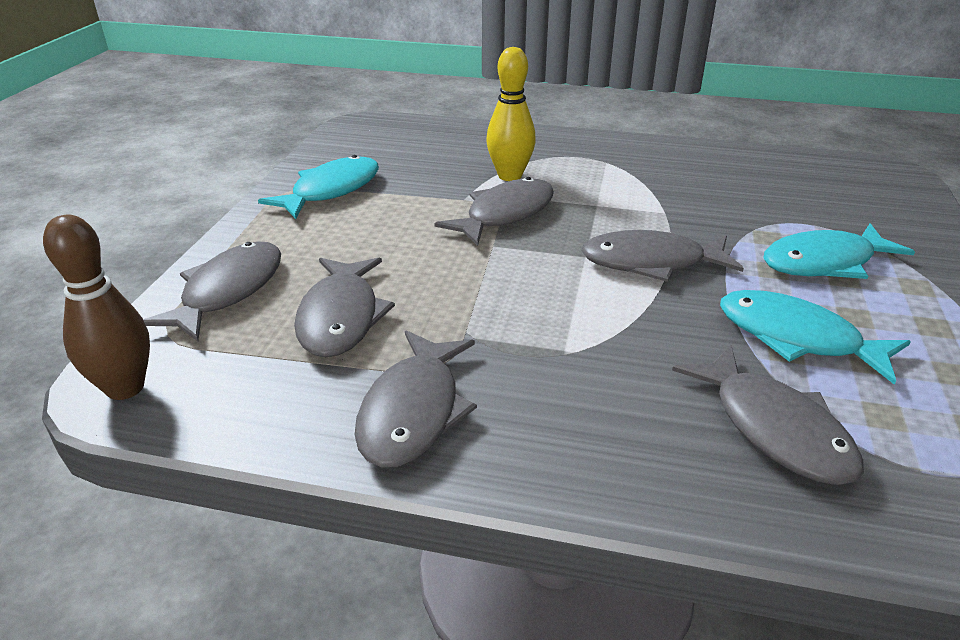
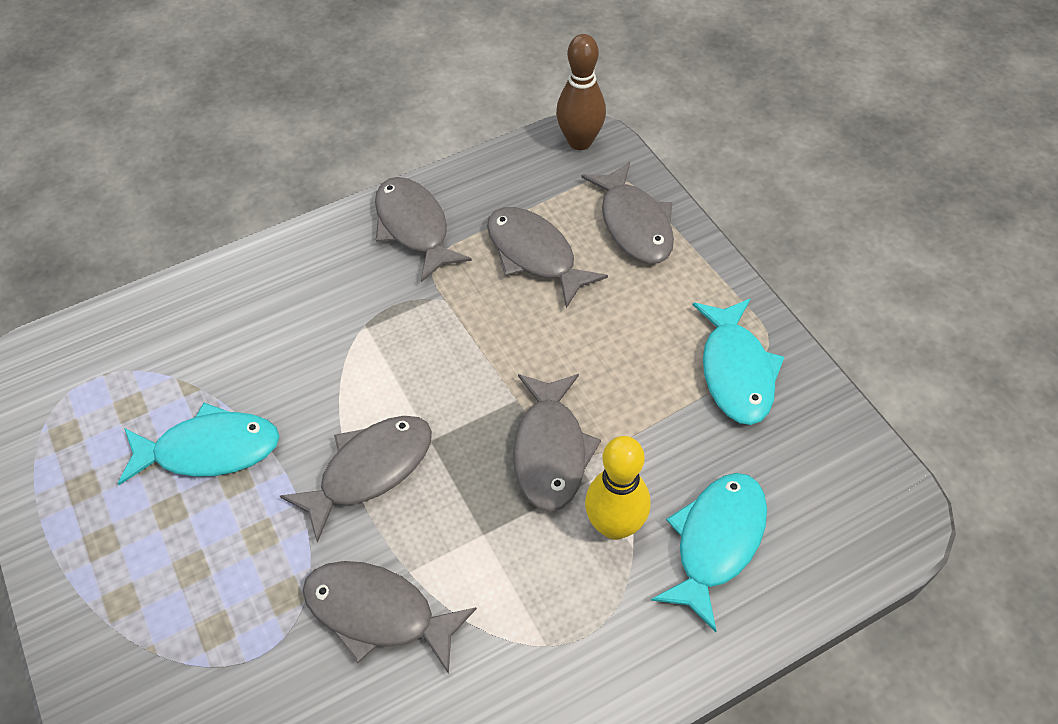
camera: 140 degrees right, 20 degrees up
grey fish [672,345,864,485] -> grey fish moved to [302,561,477,674]
turquoise fish [763,223,915,279] -> turquoise fish moved to [651,473,767,632]

